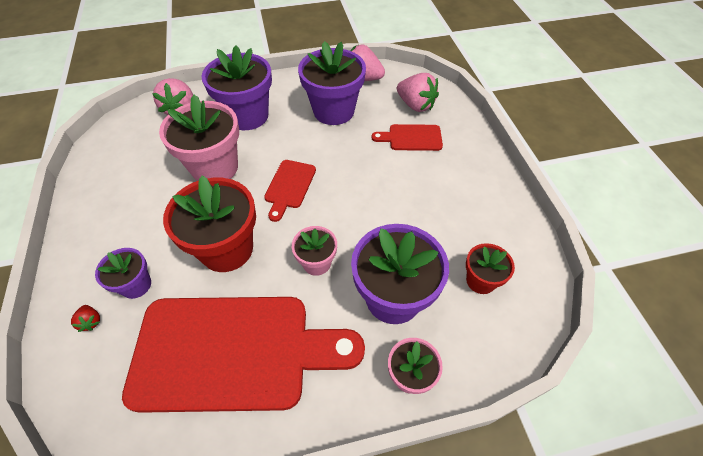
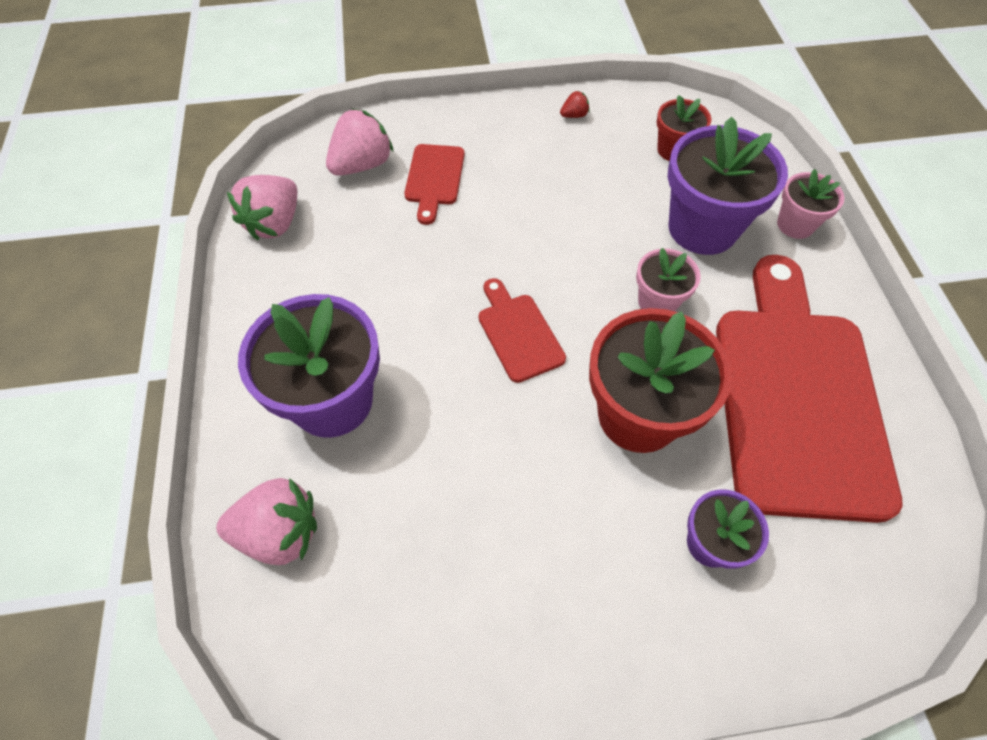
camera: 85 degrees left, 5 degrees up
red strawberry [71,305,100,332] -> red strawberry moved to [560,91,590,118]
pink flower pot [159,95,239,181] -> none
red cutting board [264,160,316,222] -> red cutting board turned 135 degrees counterclockwise [479,278,566,383]
purple flower pot [298,41,366,125] -> none

